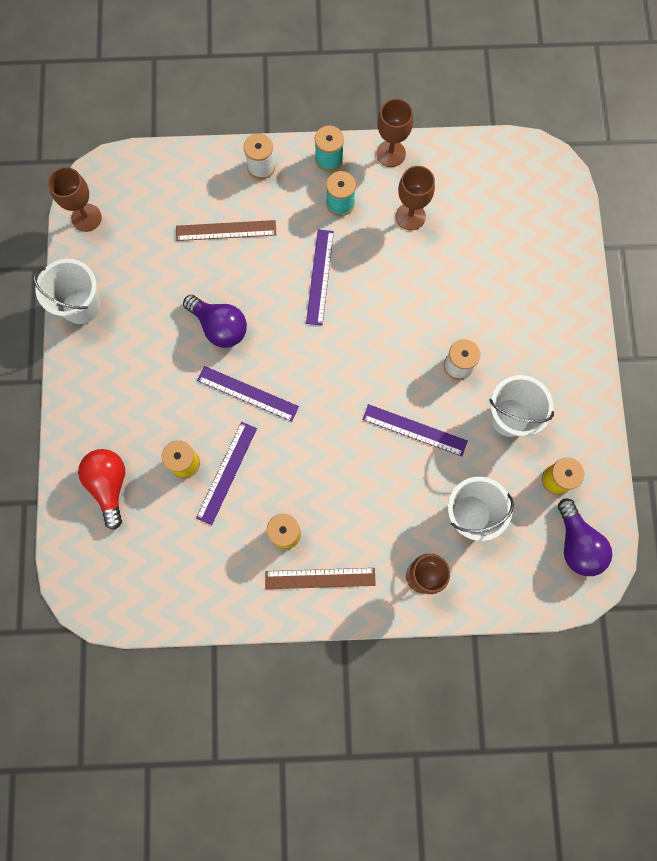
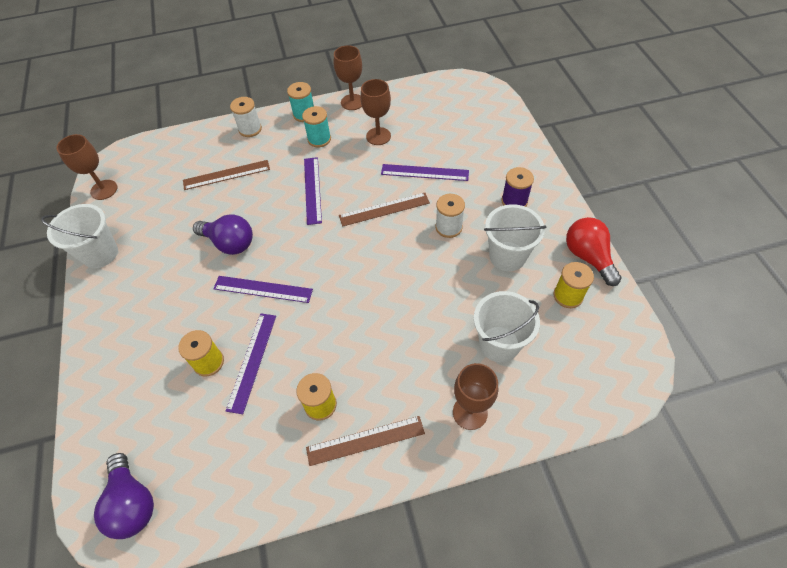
camera: 10 degrees left, 20 degrees down
red light bulb [78,449,125,530] -> red light bulb moved to [566,217,622,286]
purple ruler [362,404,468,456] -> purple ruler moved to [381,164,469,181]
purple light bulb [558,498,612,576] -> purple light bulb moved to [94,453,154,539]
none -> brown ruler [339,193,430,227]
none -> purple spool [501,167,534,207]

